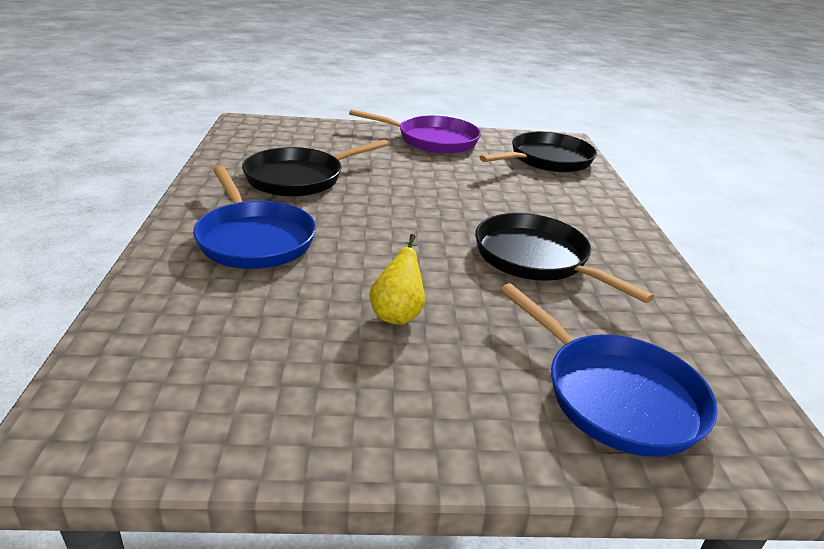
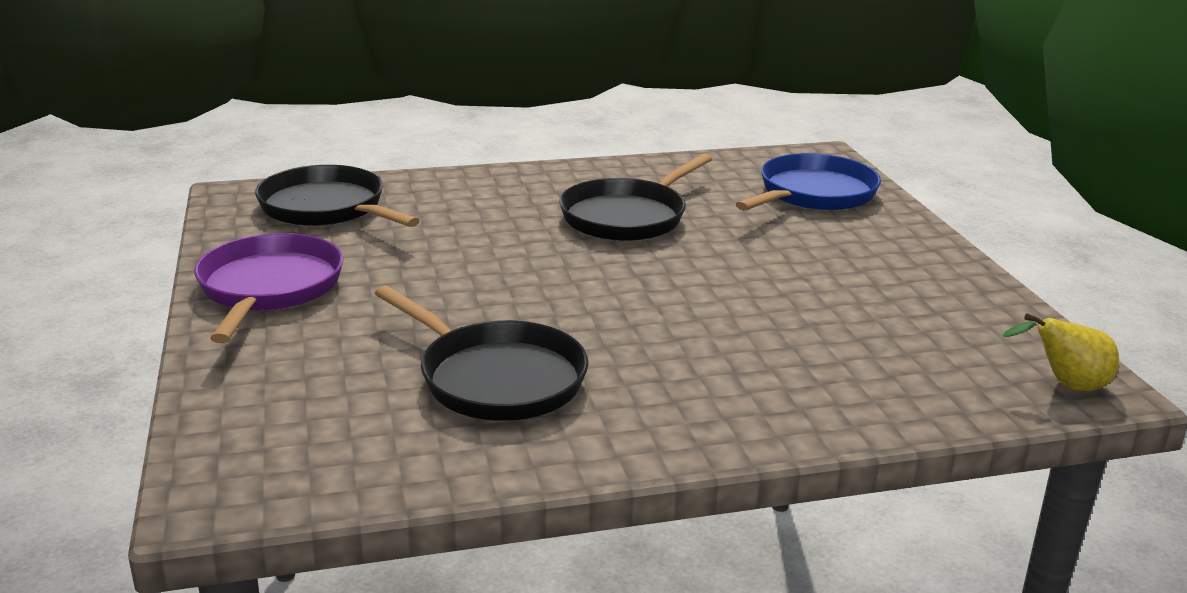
camera: 100 degrees left, 5 degrees down
blue pan [193,166,316,269] -> none
yellow pear [369,234,425,325] -> yellow pear moved to [1003,313,1119,391]

